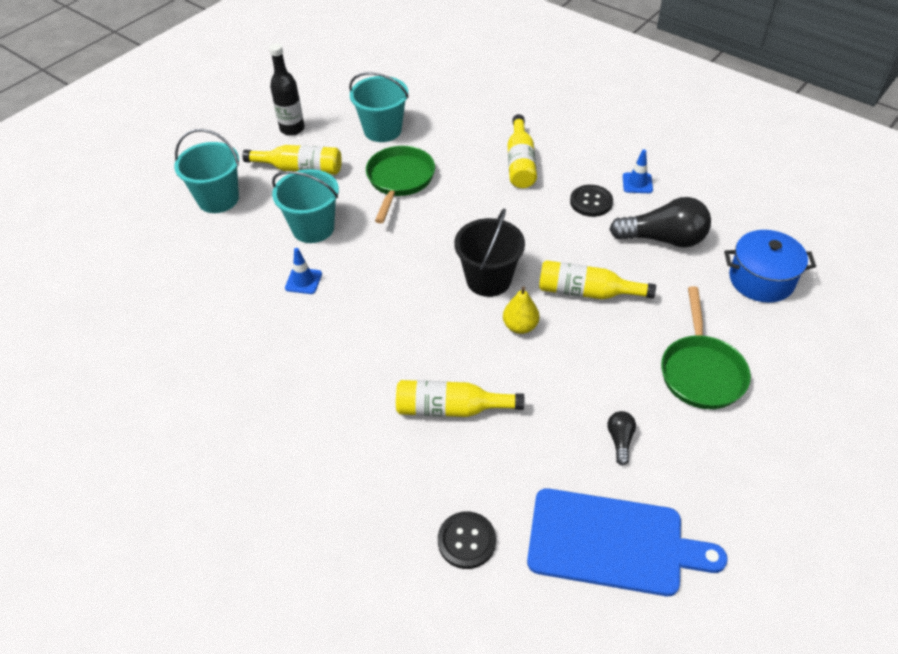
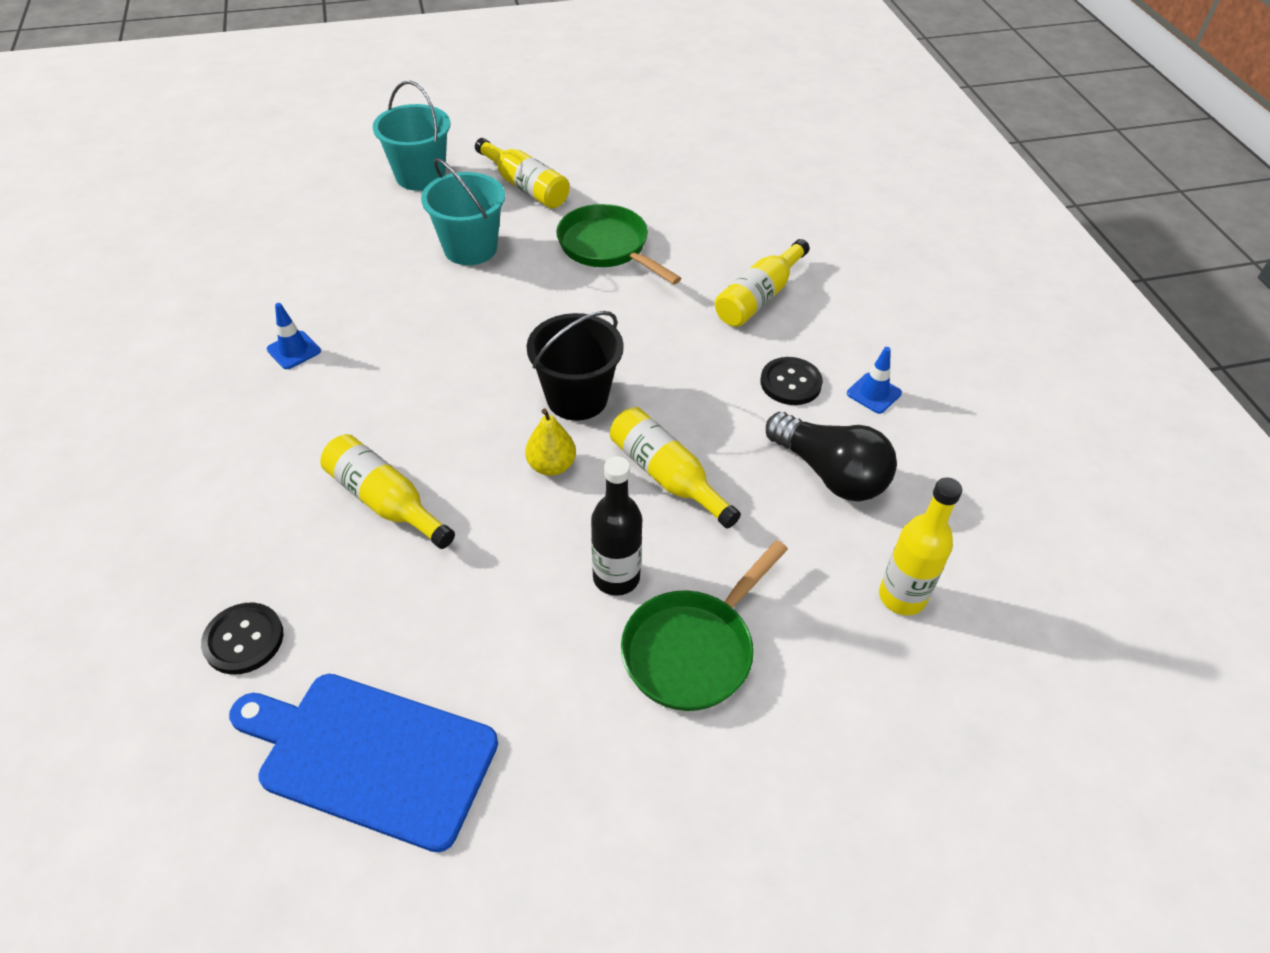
camera: 35 degrees right, 0 degrees up
black bottle [269,44,304,136] -> black bottle moved to [591,456,642,596]
blue traffic cone [285,248,322,294] -> blue traffic cone moved to [267,303,321,369]
turquoise bucket [349,72,409,142] -> none
green pan [366,146,435,223] -> green pan turned 90 degrees counterclockwise [556,204,682,285]
blue cutting board [527,488,728,596] -> blue cutting board turned 150 degrees clockwise [229,674,498,853]
black light bulb [607,411,636,466] -> none
blue pot [724,230,816,303] -> yellow bottle [879,477,962,615]

